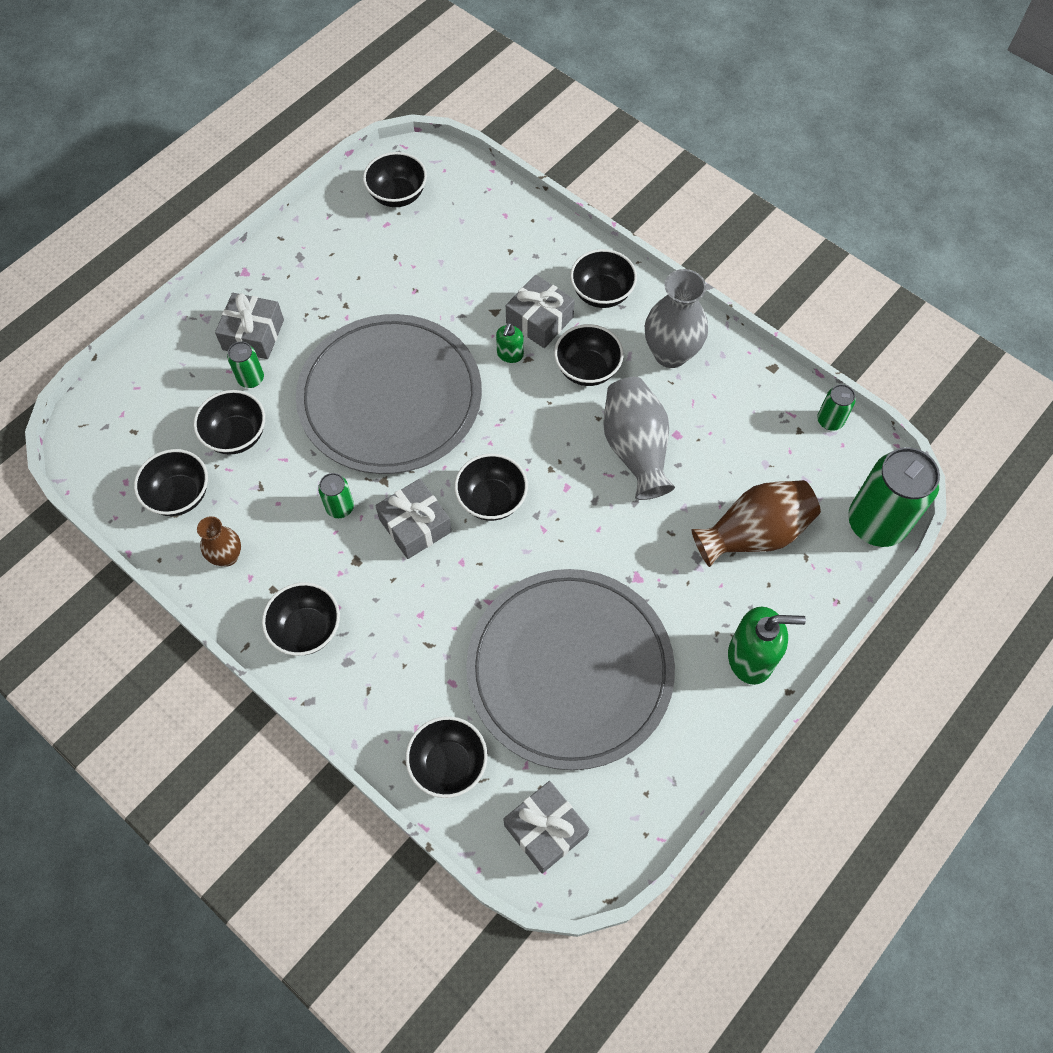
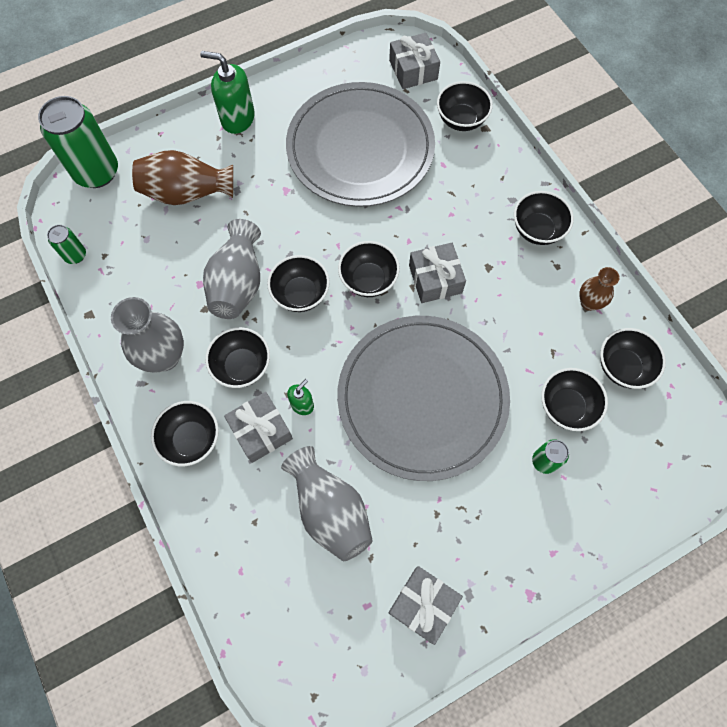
camera: 160 degrees left, 5 degrees up
grey gift [215,293,284,359] -> grey gift moved to [388,566,463,645]
green can [318,473,354,518] -> none
black bowl [363,152,427,207] -> black bowl moved to [267,255,330,312]
none -> grey vase [281,446,373,561]

